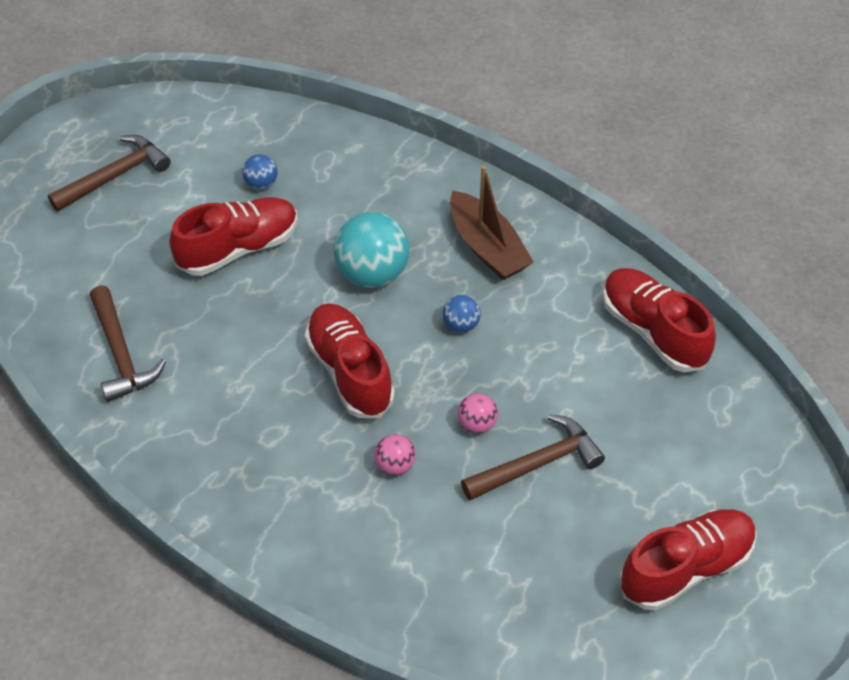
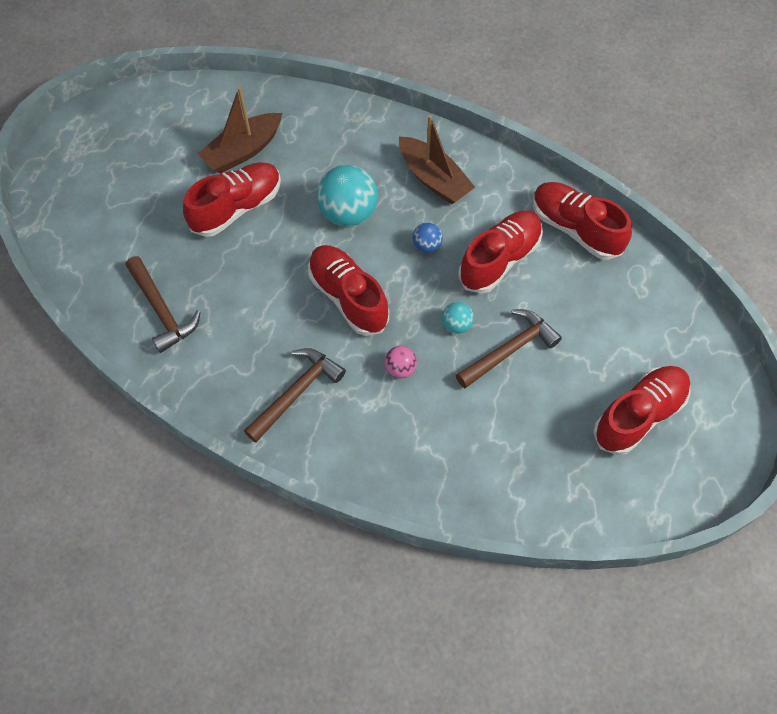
camera: 10 degrees left, 10 degrees up
brown hammer [48,135,171,211] -> brown hammer moved to [244,348,346,443]
blue ball [242,154,278,190] -> brown boat [197,87,282,173]
pink ball [458,393,498,434] -> turquoise ball [442,302,474,334]
none -> red shoe [458,211,543,294]

